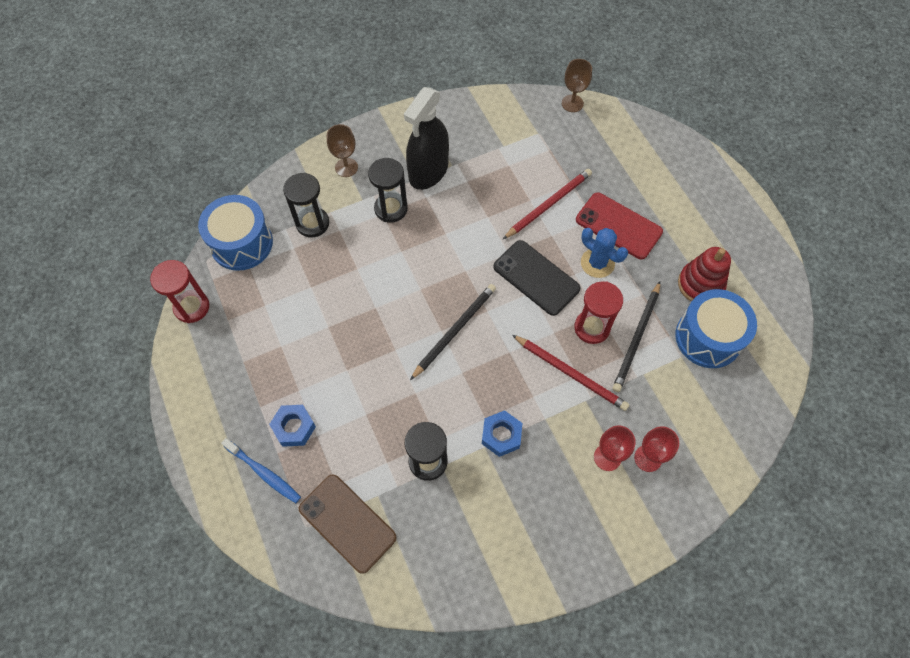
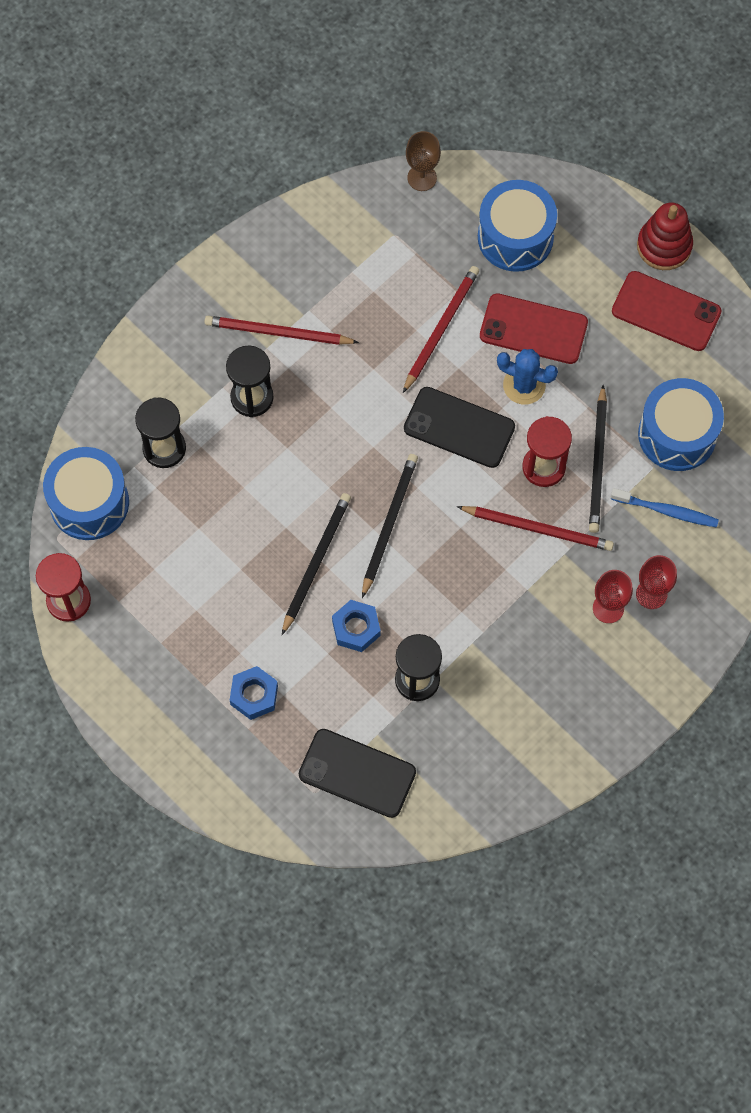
camera: 20 degrees left, 5 degrees up
blue toothbrush [221,438,301,503] -> blue toothbrush moved to [611,488,719,528]
brown phone [298,474,397,574] -> black phone [299,729,416,818]
brown goblet [327,124,358,177] -> none
black spray bottle [404,87,449,190] -> red pencil [204,316,359,345]
blue nut [482,410,523,457] -> blue nut moved to [332,600,381,652]
red stacking toy [678,247,731,302] -> red stacking toy moved to [637,203,693,270]
none -> black pencil [282,493,351,635]
none -> blue drum [478,180,557,272]
none -> red phone [612,271,721,351]

